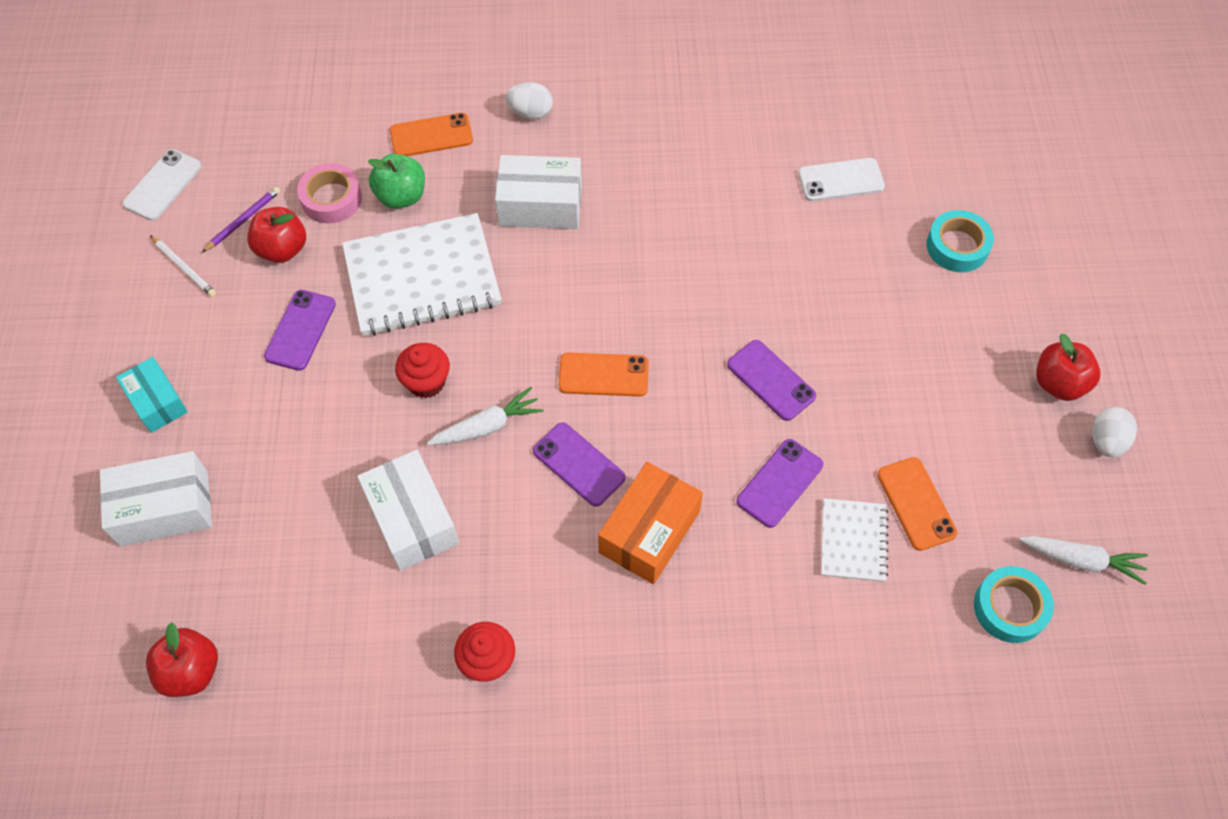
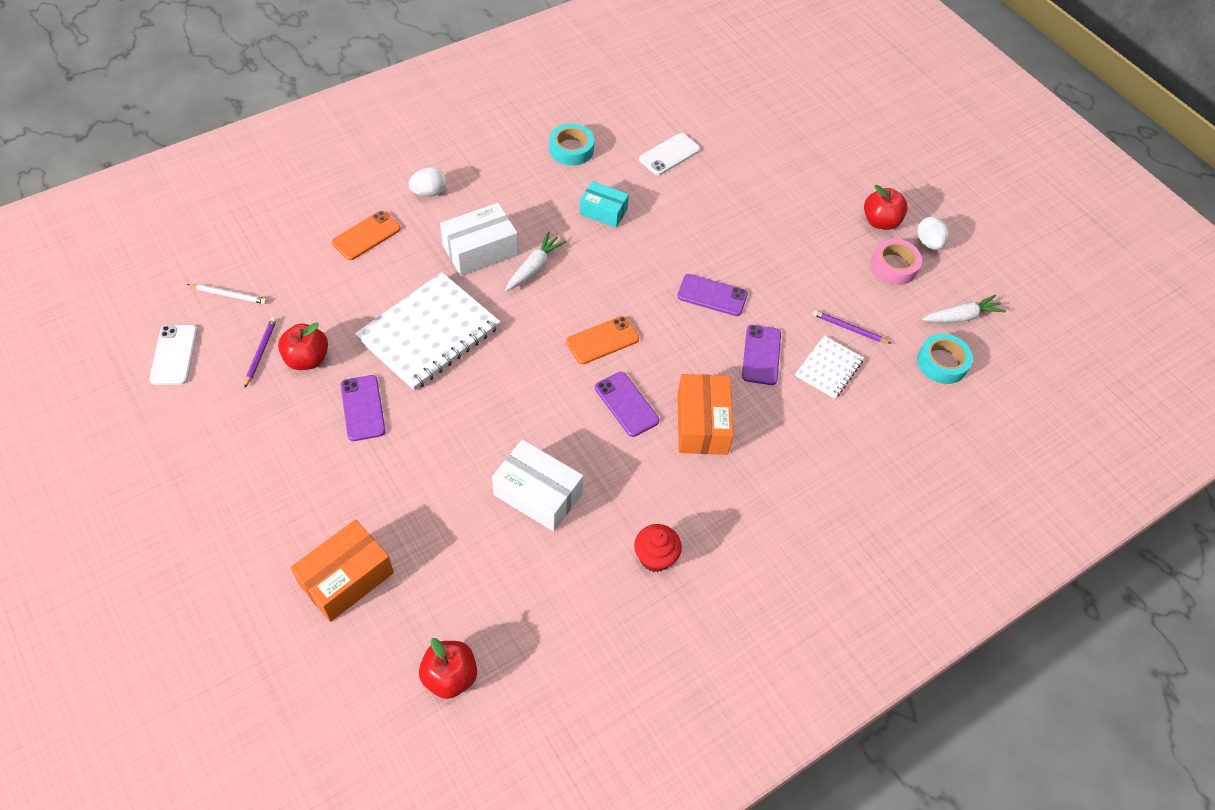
camera: 35 degrees left, 5 degrees down
white box [100,451,212,546] -> orange box [290,519,394,622]
turquoise box [116,357,188,433] -> turquoise box moved to [580,181,629,228]
white pencil [150,235,216,297] -> white pencil moved to [187,284,267,304]
pink tape [297,163,362,223] -> pink tape moved to [870,239,922,285]
green apple [368,154,425,209] -> none
red cupcake [395,343,450,398] -> none
white carrot [427,387,543,445] -> white carrot moved to [505,232,566,291]
purple phone [533,422,626,507] -> purple phone turned 45 degrees clockwise [595,372,659,437]
white notebook [821,498,888,582] -> white notebook turned 60 degrees clockwise [795,336,864,399]
orange phone [877,457,958,551] -> purple pencil [813,310,892,344]
turquoise tape [926,210,994,272] -> turquoise tape moved to [549,123,594,166]

